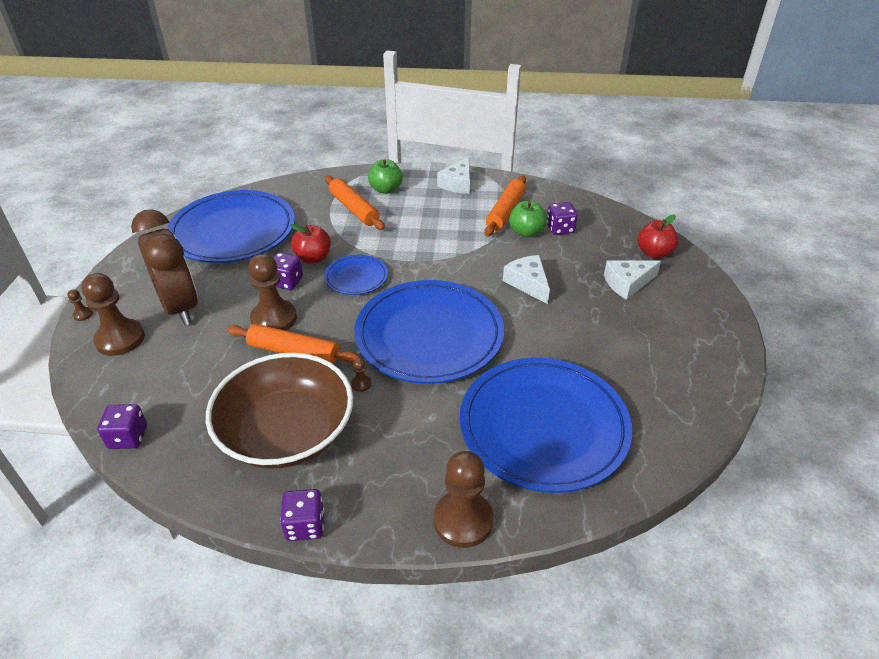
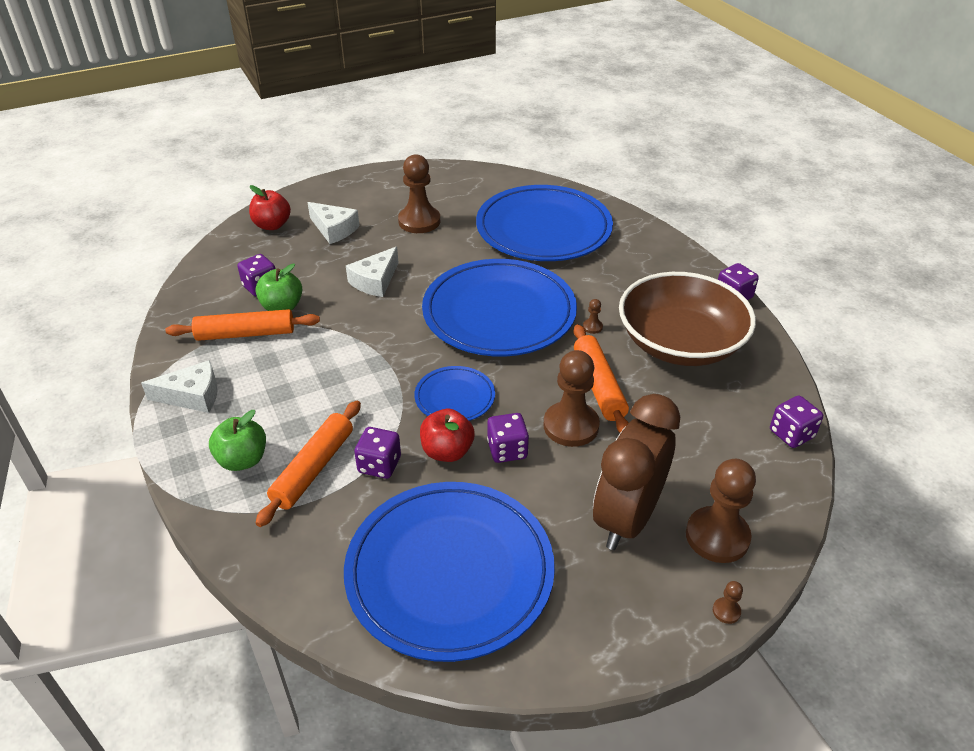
camera: 120 degrees left, 0 degrees up
brown pawn [433,451,493,548] -> brown pawn moved to [398,154,440,233]
none -> purple dice [354,427,401,479]

